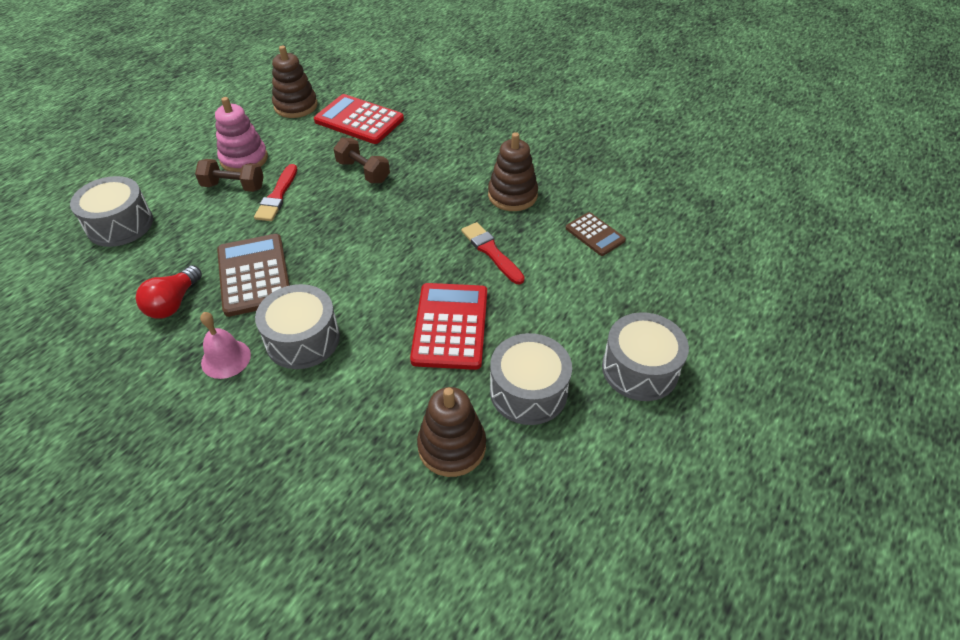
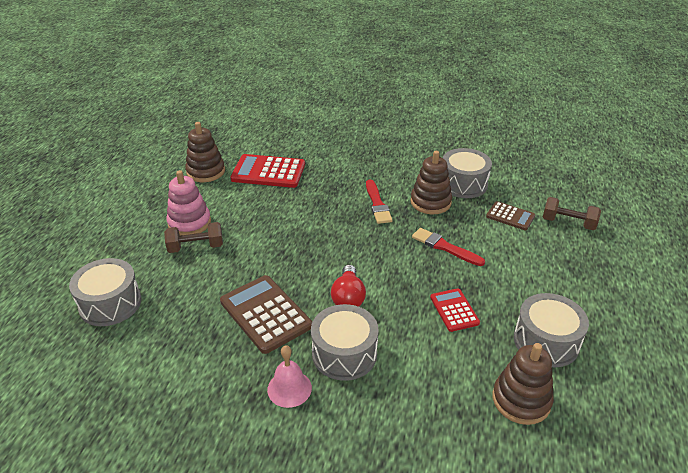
camera: 20 degrees left, 10 degrees down
red light bulb [136,265,202,319] -> red light bulb moved to [331,265,366,307]
red brush [254,164,297,221] -> red brush moved to [366,179,392,224]
brown dumbbell [334,137,390,183] -> brown dumbbell moved to [543,197,601,230]
red calculator [410,283,487,370] -> red calculator [430,288,480,332], size x0.58
grey drum [602,312,689,401] -> grey drum moved to [443,148,492,198]

